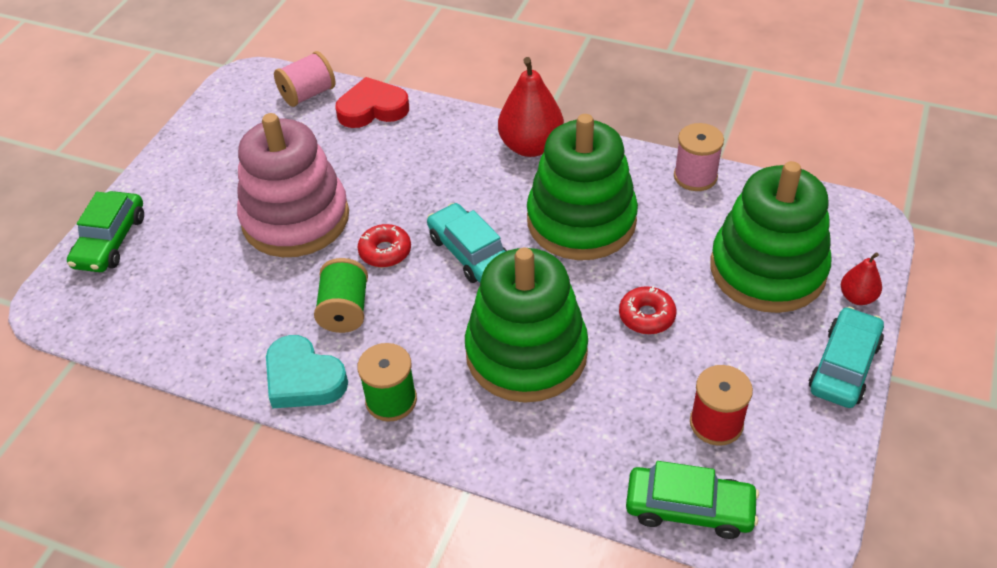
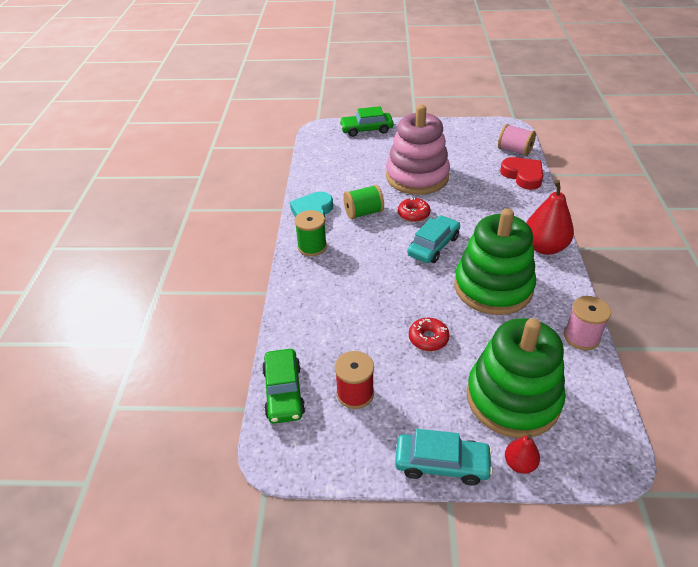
camera: 70 degrees right, 5 degrees down
green stacking toy [465,247,588,403] -> none

